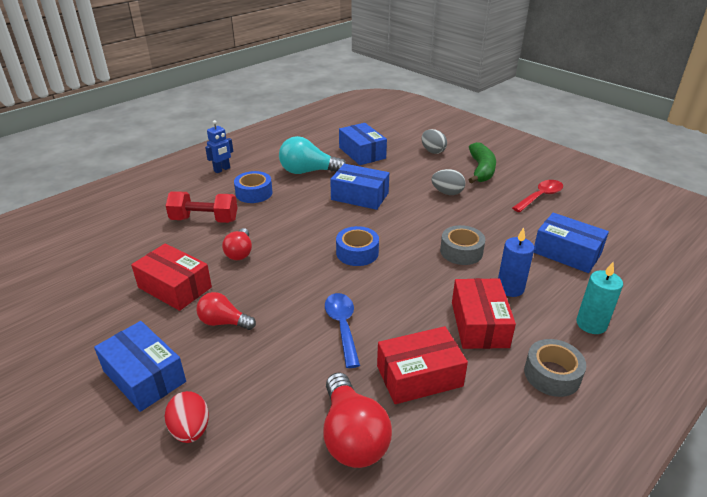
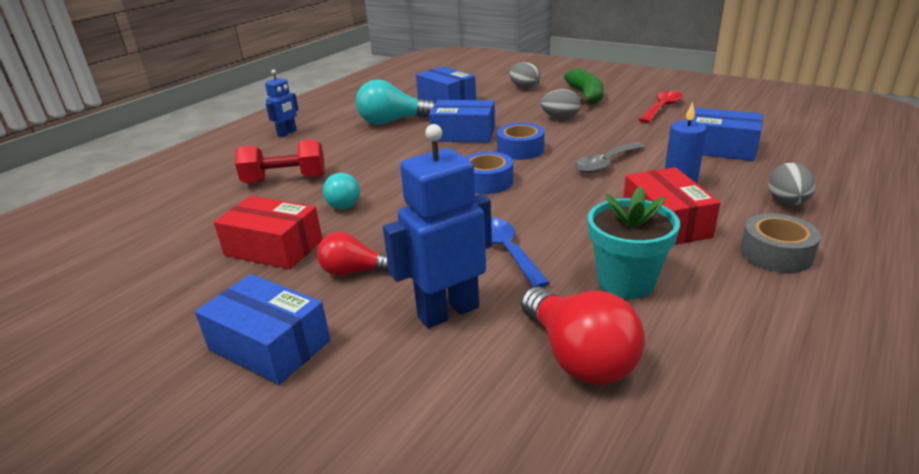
camera: 10 degrees left, 5 degrees down
red egg [165,391,209,443] -> none
red light bulb [222,228,252,260] -> turquoise light bulb [323,173,360,210]
blue tape [234,171,272,203] -> blue tape moved to [497,123,544,160]
red box [377,326,468,404] -> turquoise flower pot [588,186,680,299]
grey tape [440,225,485,265] -> grey spoon [575,142,645,173]
turquoise candle [576,262,623,334] -> grey egg [768,163,816,205]
none -> blue robot [383,124,492,328]

